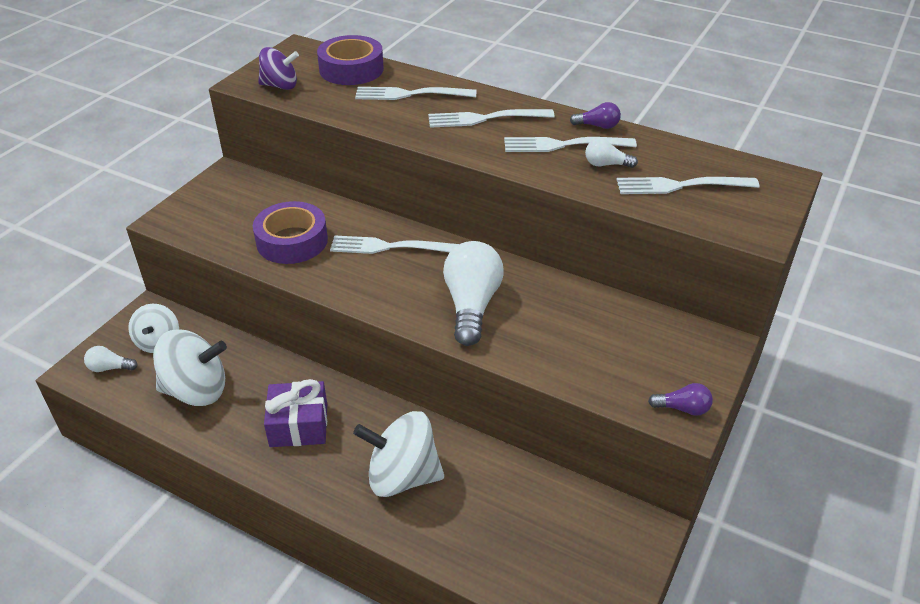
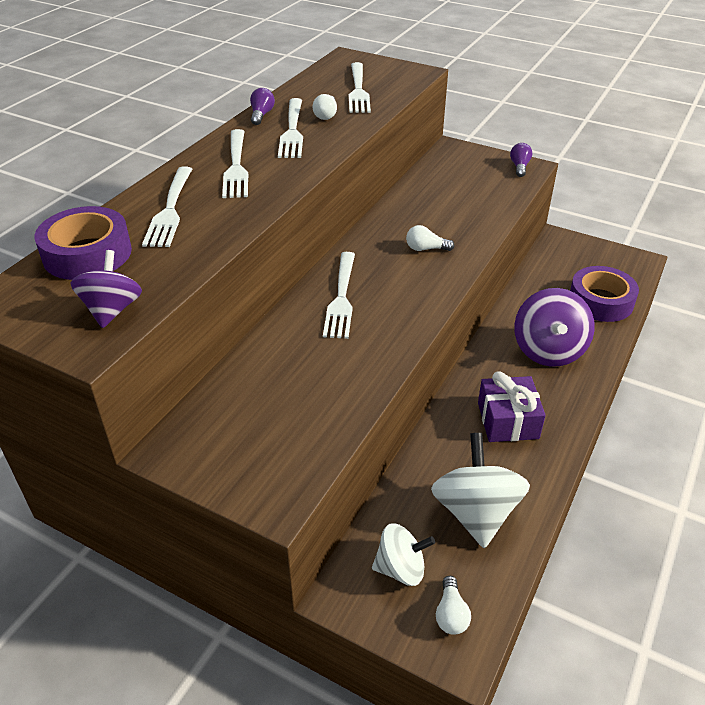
camera: 90 degrees left, 0 degrees up
purple tape [253,201,328,264] -> purple tape moved to [570,266,639,322]
white spinning top [353,411,444,497] -> purple spinning top [514,288,595,367]
white light bulb [443,241,503,346] -> white light bulb [406,225,455,251], size x0.47

